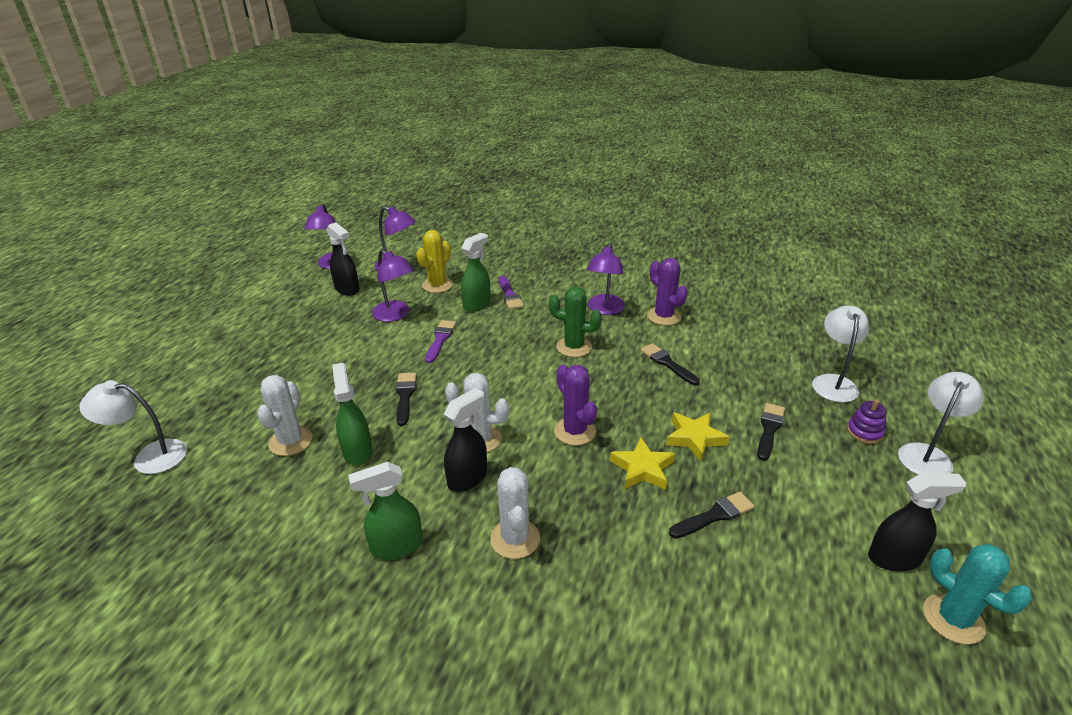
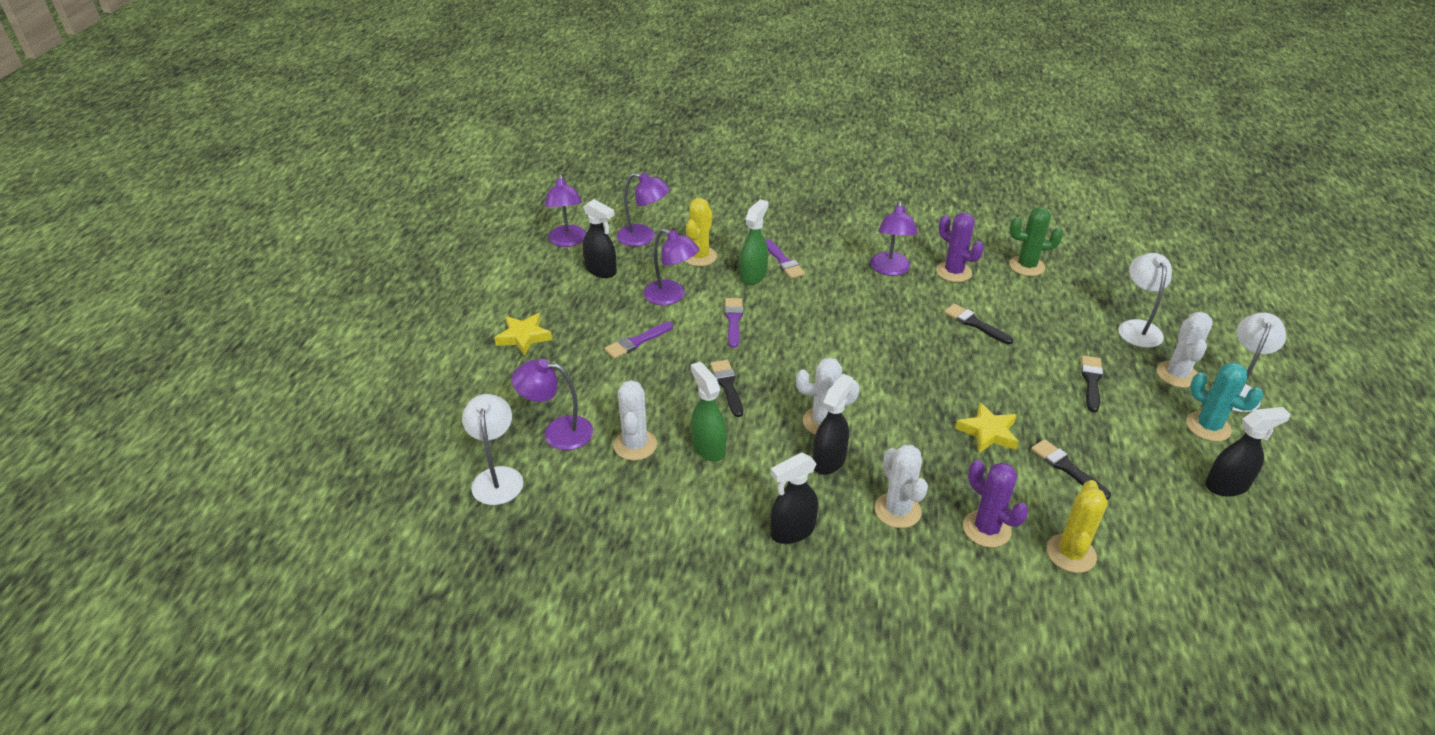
camera: 10 degrees left, 5 degrees up
white lamp [80,380,187,474] -> white lamp turned 90 degrees clockwise [462,394,523,505]
green spray bottle [348,462,423,560] -> black spray bottle [770,453,818,544]
green cactus [549,286,602,357] -> green cactus moved to [1009,207,1063,276]
purple cactus [554,365,597,446] -> purple cactus moved to [963,460,1028,547]
yellow star [666,413,730,461] -> yellow star moved to [494,313,552,356]
black brush [669,492,755,538] -> black brush turned 90 degrees counterclockwise [1031,439,1111,500]
purple stacking toy [847,399,886,444] -> white cactus [1157,312,1213,388]
turquoise cactus [923,544,1033,644] -> turquoise cactus moved to [1186,362,1264,442]
none -> purple lamp [511,359,593,450]
none -> purple brush [604,322,673,359]
none -> yellow cactus [1047,480,1108,573]

